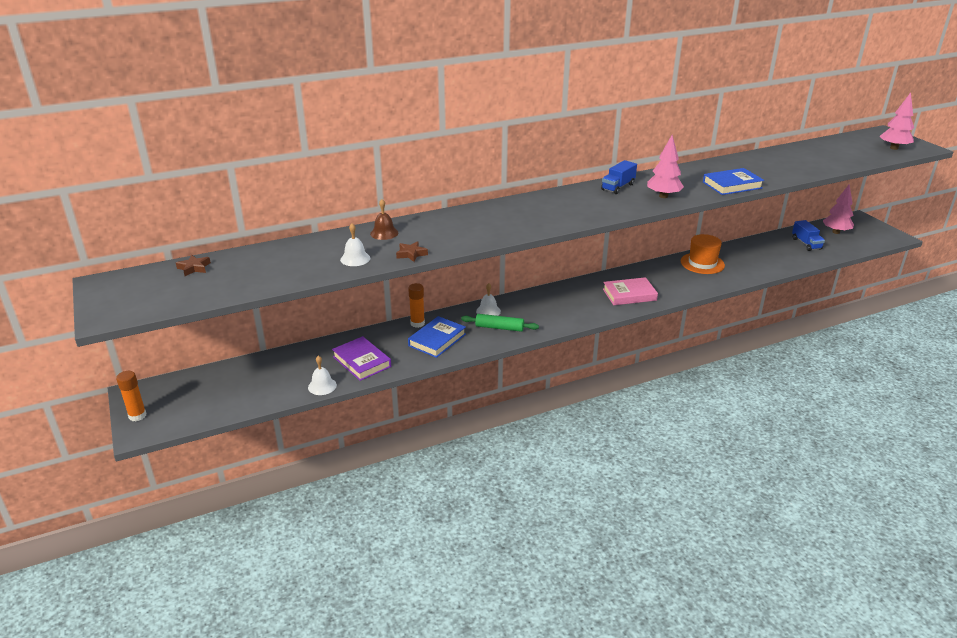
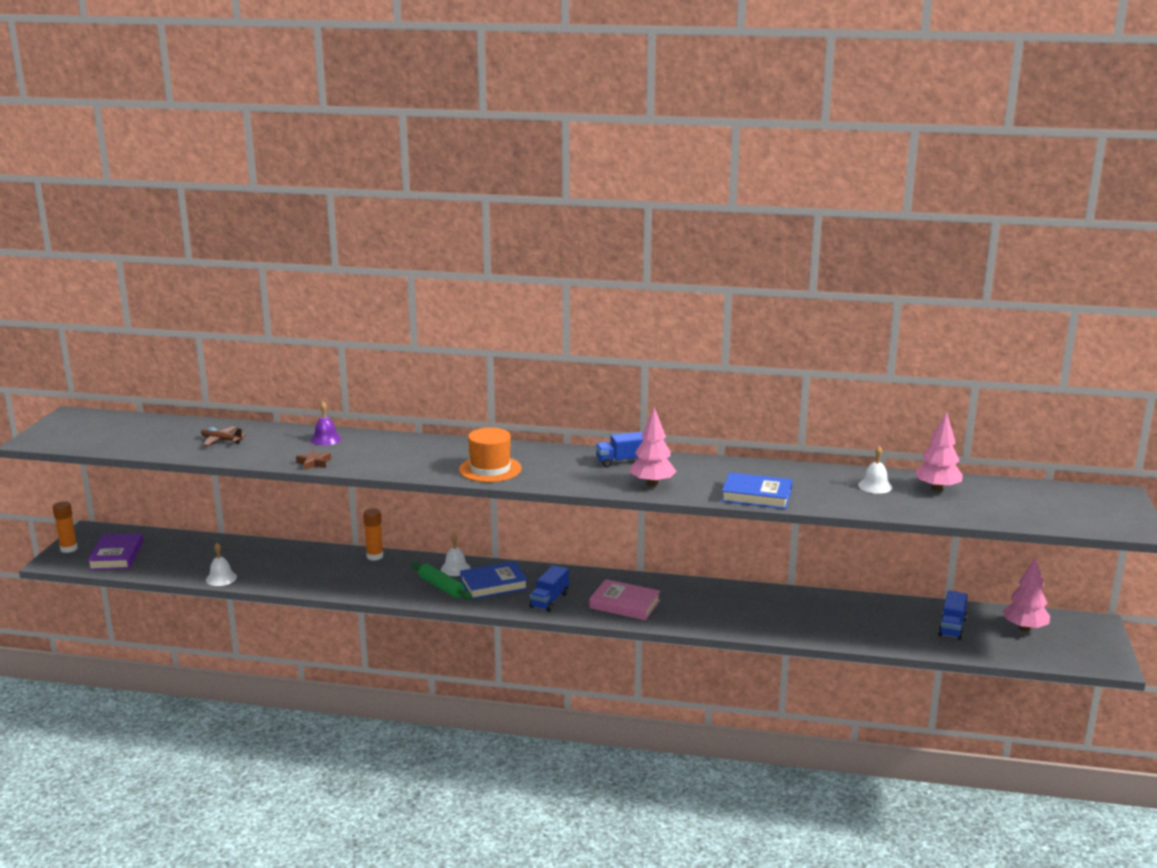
camera: 35 degrees right, 10 degrees down
brown star [176,255,211,276] -> none
purple book [332,336,391,381] -> purple book moved to [87,533,143,570]
white bell [340,223,370,266] -> white bell moved to [858,446,892,494]
brown bell [370,199,398,240] -> purple bell [310,402,342,445]
blue book [408,316,466,358] -> blue book moved to [460,561,528,599]
orange hat [681,234,725,274] -> orange hat moved to [459,427,522,482]
pink tree [880,92,914,150] -> pink tree moved to [914,411,963,492]
none -> brown plane [201,426,246,446]
none -> blue truck [530,565,569,612]

